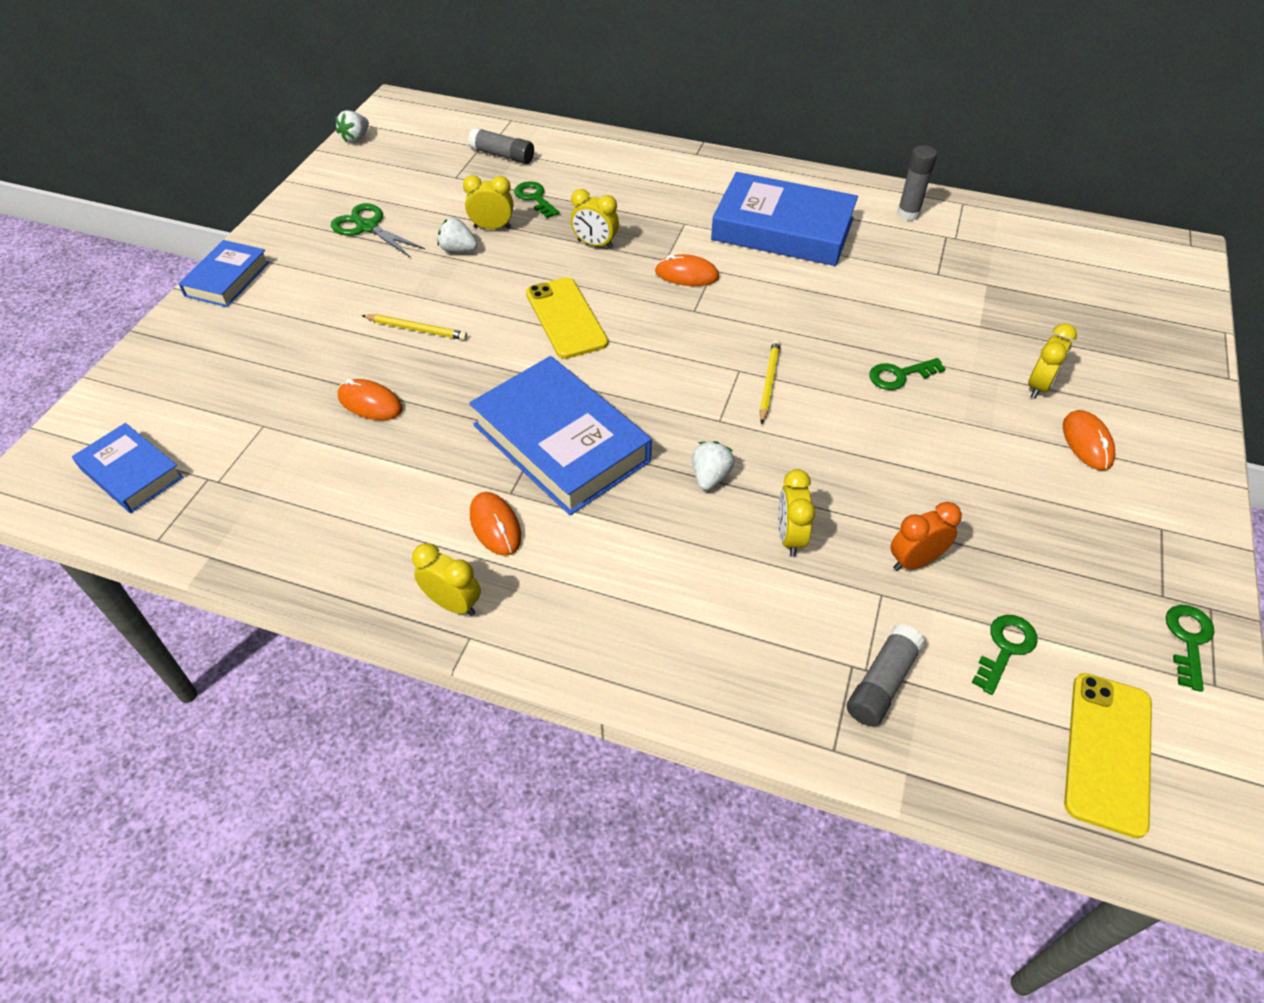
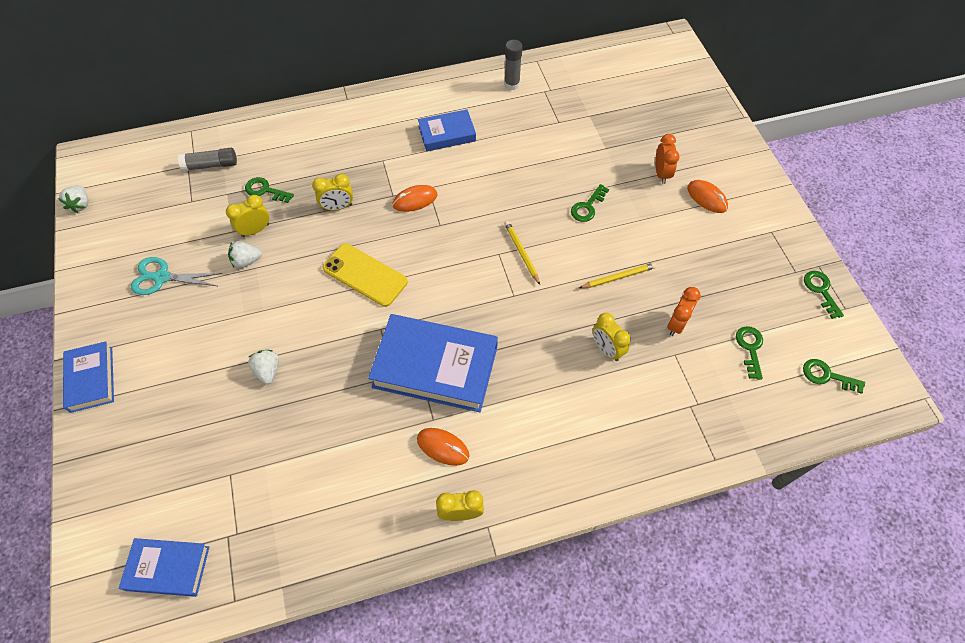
camera: 35 degrees left, 10 degrees up
green scissors [331,203,425,257] -> turquoise scissors [131,257,222,295]
orange mouse [338,379,403,420] -> none
yellow pencil [362,314,467,340] -> yellow pencil moved to [579,263,656,288]
white strawberry [692,441,735,491] -> white strawberry moved to [248,350,279,384]
blue book [711,172,858,266] -> blue book [418,110,476,151], size x0.56
grey glue stick [847,624,925,727] -> none
yellow clock [1028,323,1077,399] -> orange clock [655,134,680,184]
yellow phone [1064,673,1152,838] -> green key [803,359,865,394]

